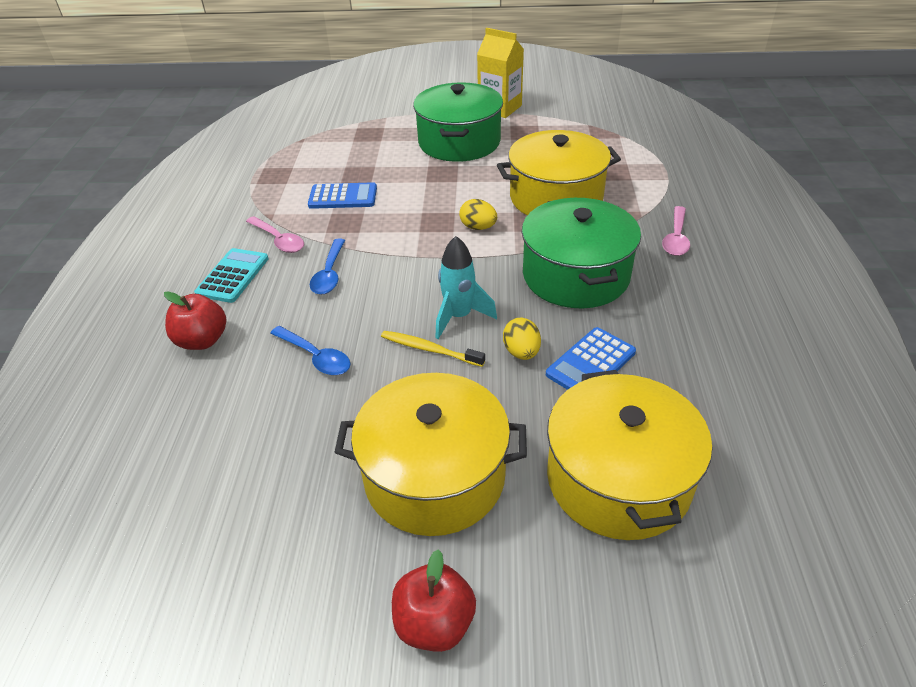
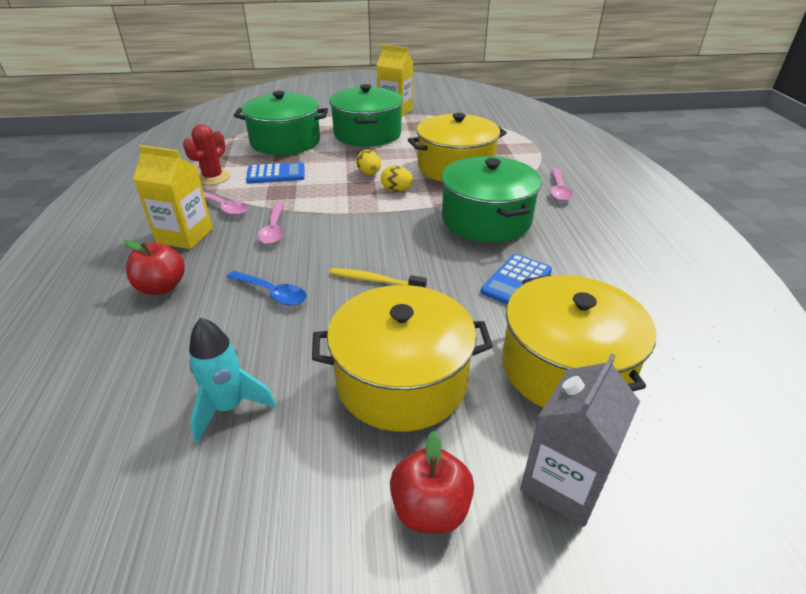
camera: 10 degrees left, 5 degrees down
turquoise calculator [194,248,268,303] -> yellow carton [133,145,213,249]
blue spoon [310,239,345,295] -> pink spoon [258,203,284,244]
turquoise rocket [436,236,497,339] -> turquoise rocket moved to [189,317,276,443]
yellow egg [503,318,541,360] -> yellow egg moved to [356,149,381,175]
none -> red cactus [183,124,230,185]
none -> green pot [234,91,328,155]
none -> grey carton [520,353,640,527]

